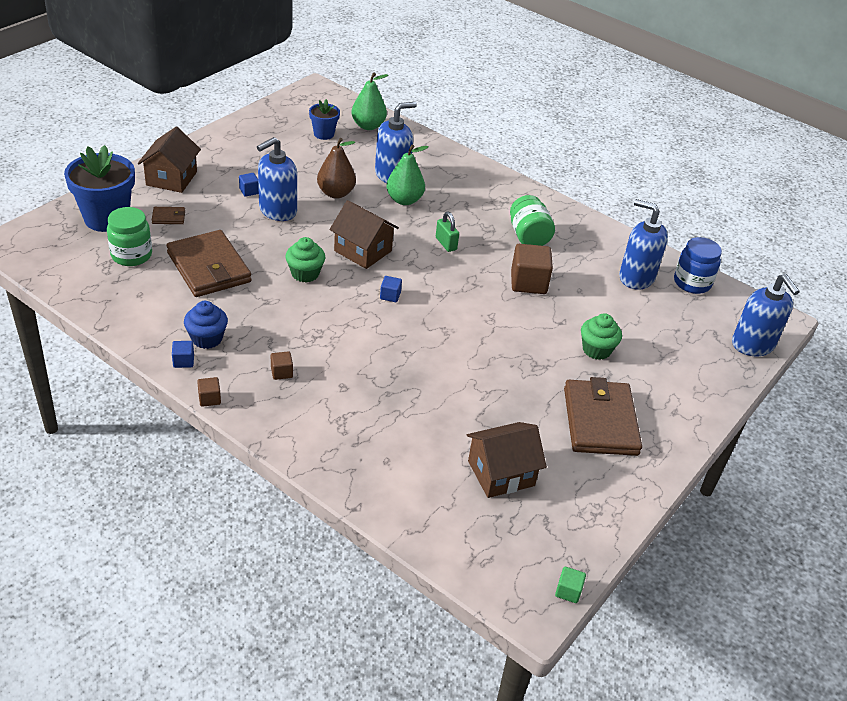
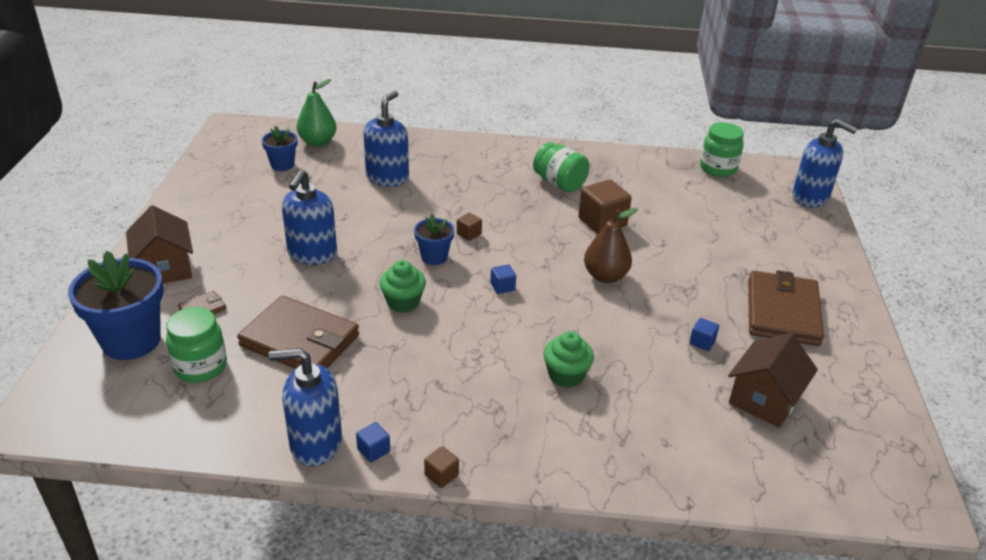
camera: 30 degrees left, 5 degrees down
blue cupcake [184,301,228,349] -> none
blue cube [239,173,259,197] -> blue cube moved to [689,318,719,351]
brown cube [271,351,293,380] -> brown cube moved to [457,213,482,241]
brown pear [317,138,356,199] -> brown pear moved to [584,208,638,283]
brown house [330,200,399,269] -> blue flower pot [414,214,454,265]
green pear [386,145,428,205] -> none
green padlock [436,212,459,252] -> none
green cube [555,567,586,603] -> none
brown wallet [564,377,642,456] -> brown wallet turned 45 degrees clockwise [748,270,824,346]
green cupcake [581,313,622,360] -> green cupcake moved to [543,331,594,388]
blue soap dispenser [619,199,668,290] -> blue soap dispenser moved to [269,348,342,466]
blue jar [674,237,722,294] -> green jar [700,122,744,177]

